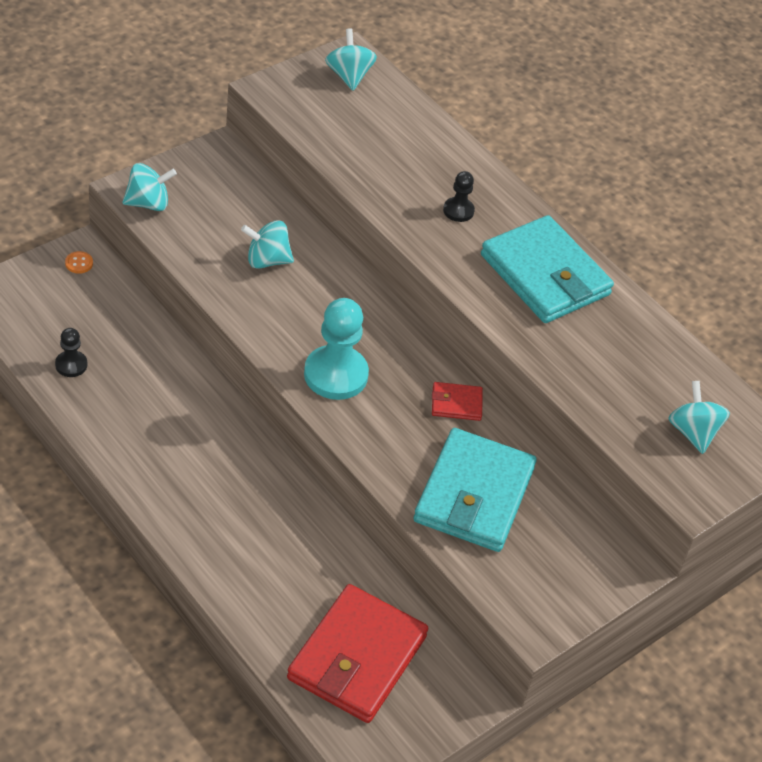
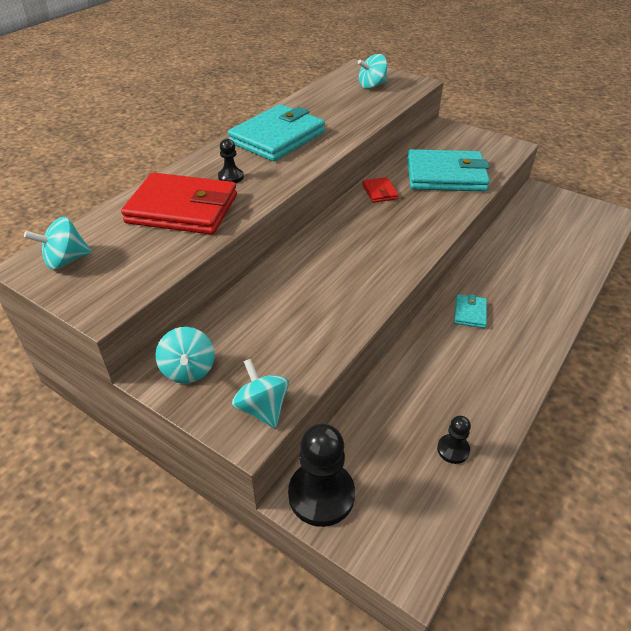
camera: 100 degrees left, 5 degrees down
orange button [65,251,93,274] -> black pawn [288,424,355,527]
turquoise spinning top [241,220,294,269] -> turquoise spinning top moved to [156,327,214,384]
red wallet [287,584,428,723] -> red wallet moved to [121,173,237,235]
turquoise pawn [304,298,369,400] -> none
none -> turquoise wallet [454,294,487,328]

